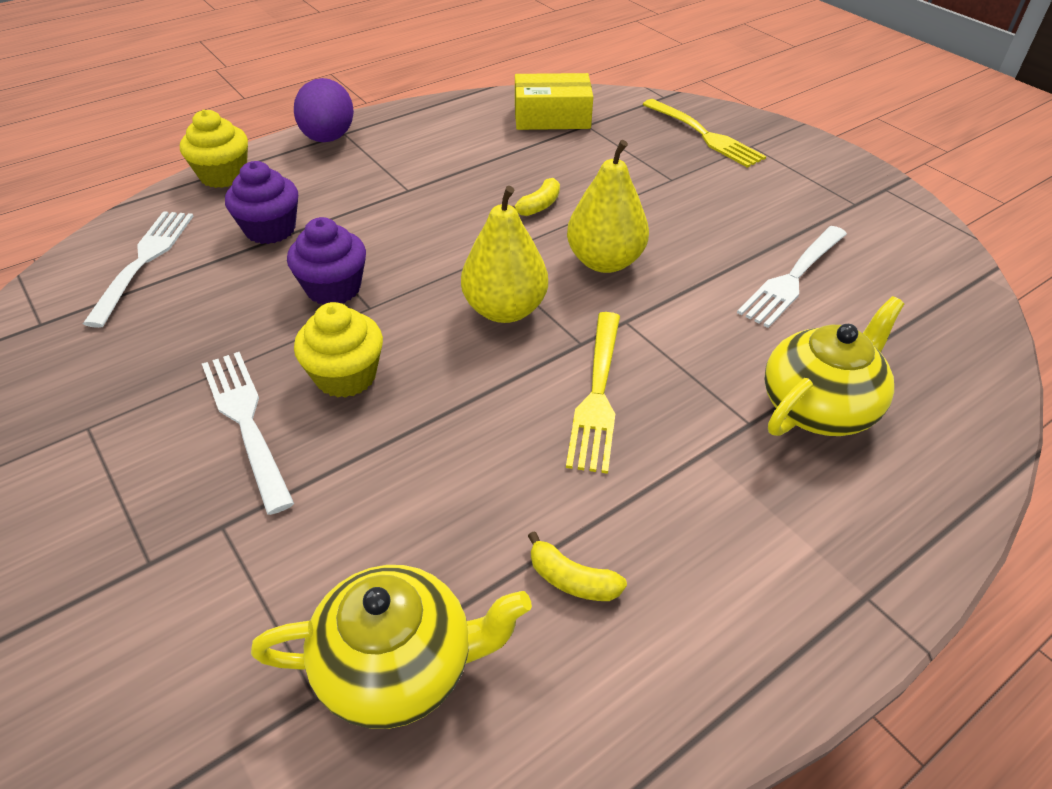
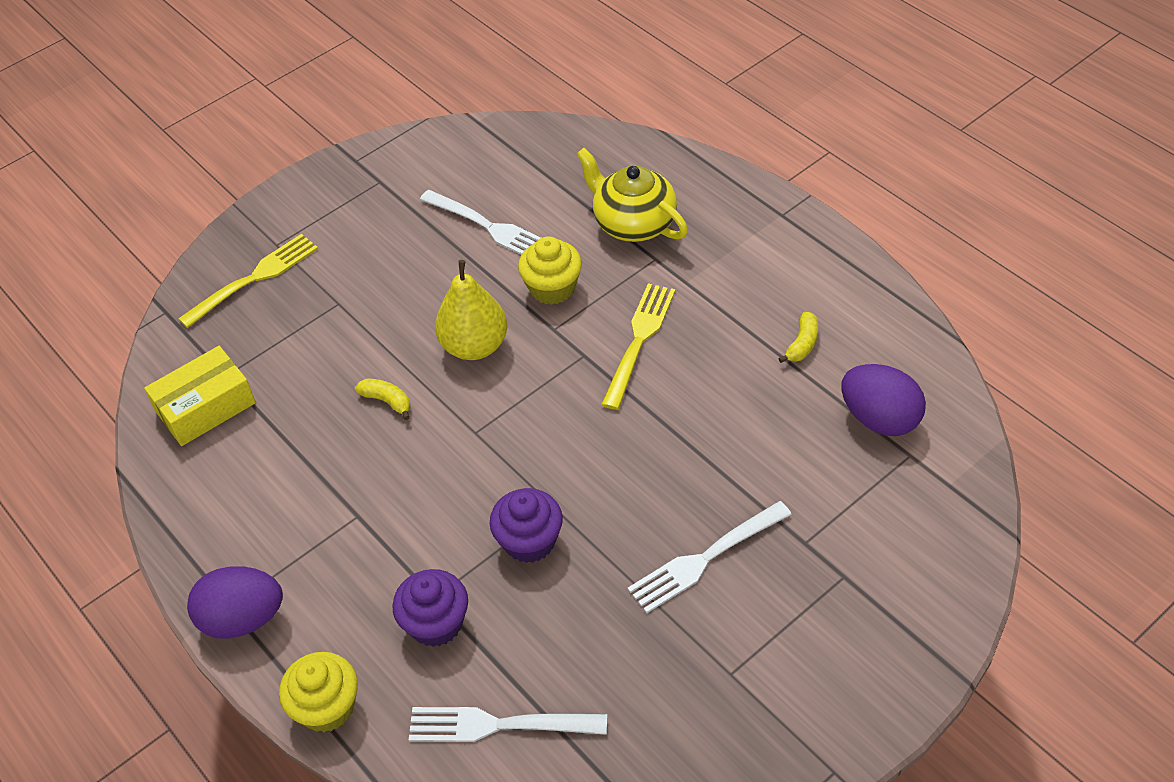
camera: 90 degrees left, 5 degrees up
yellow teapot [251,565,532,729] -> purple egg [842,364,926,436]
yellow cupcake [294,302,383,398] -> yellow cupcake moved to [518,237,582,305]
yellow pear [461,186,548,323] -> none
yellow box [515,73,593,130] -> yellow box turned 60 degrees clockwise [144,346,256,446]
yellow fork [566,312,620,474] -> yellow fork turned 75 degrees counterclockwise [601,283,675,410]

